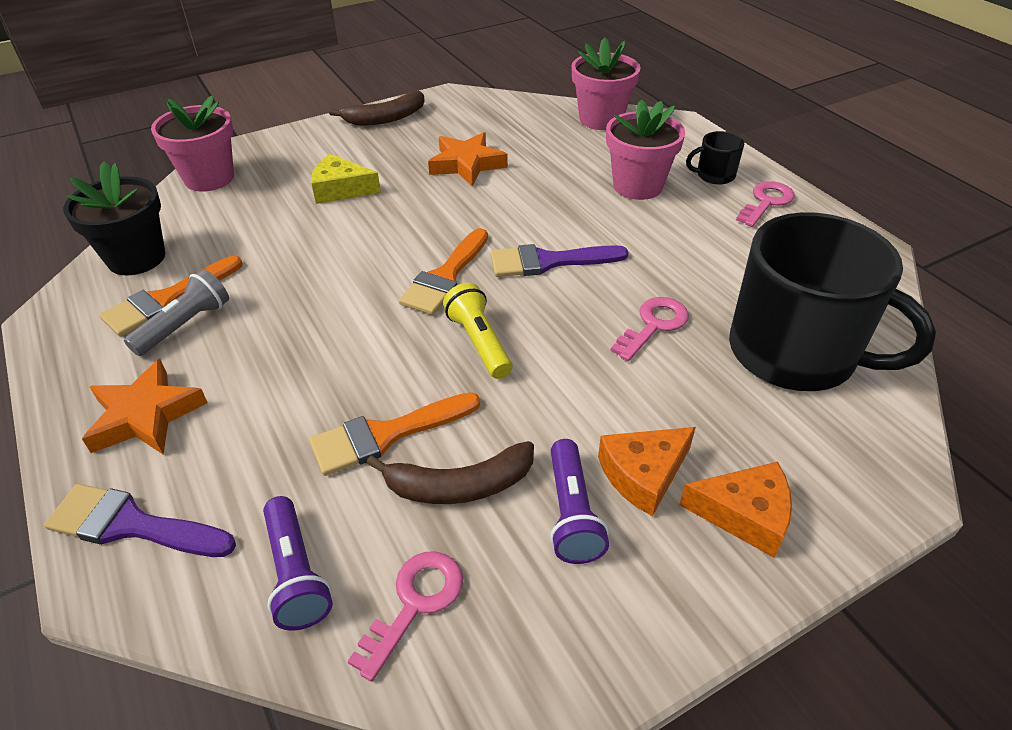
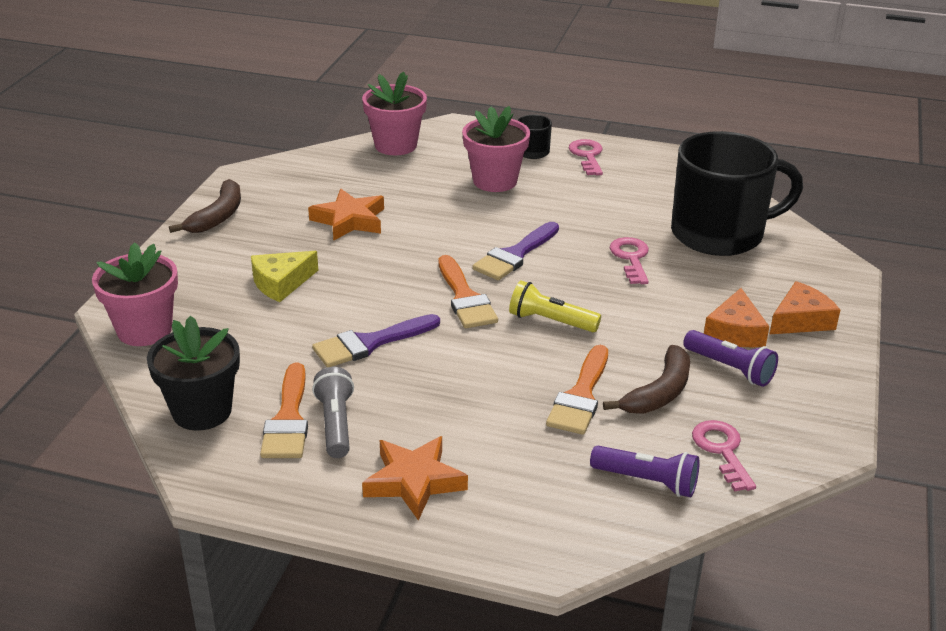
camera: 45 degrees left, 10 degrees down
purple brush [44,484,236,557] -> purple brush moved to [312,314,440,367]

